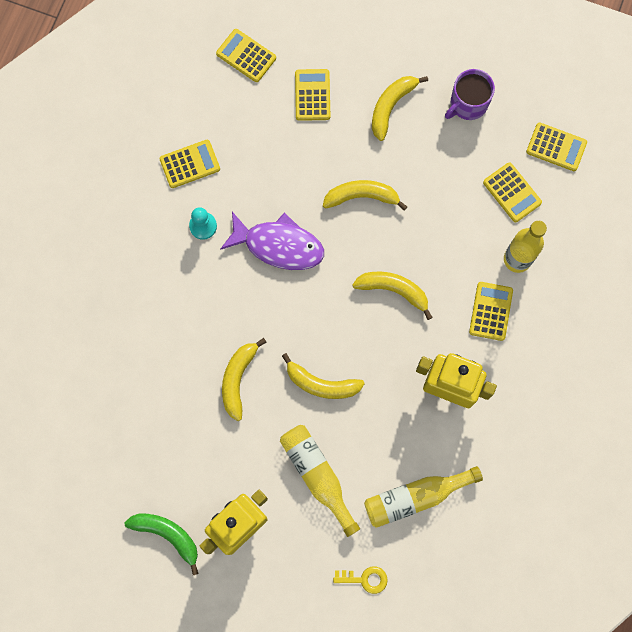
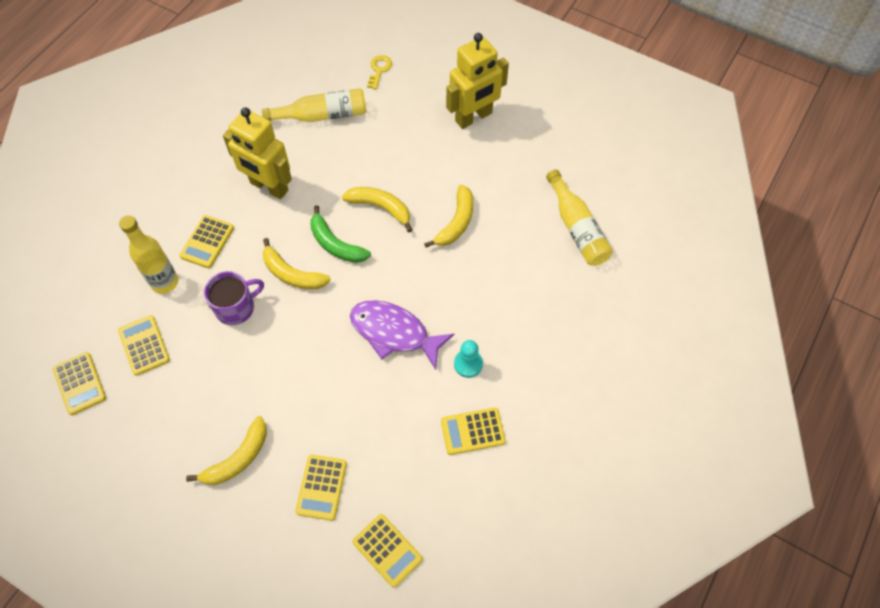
camera: 170 degrees left, 15 degrees down
green banana [124,513,199,575] -> green banana moved to [310,205,371,263]
yellow bottle [280,425,360,537] -> yellow bottle moved to [546,169,613,266]
yellow banana [323,180,407,211] -> none
yellow key [333,566,388,594] -> yellow key turned 90 degrees clockwise [367,55,392,90]
purple mug [445,69,495,120] -> purple mug moved to [204,271,264,325]
yellow calculator [526,122,587,171] -> yellow calculator turned 150 degrees counterclockwise [53,352,106,415]

